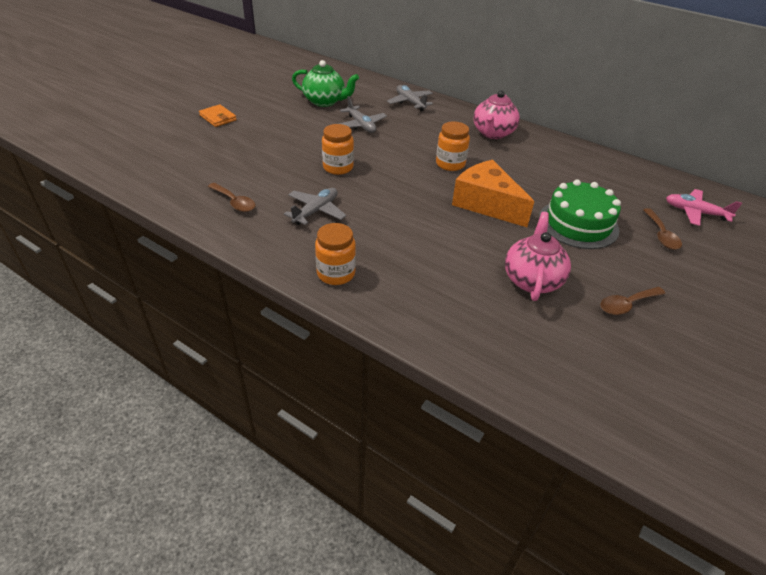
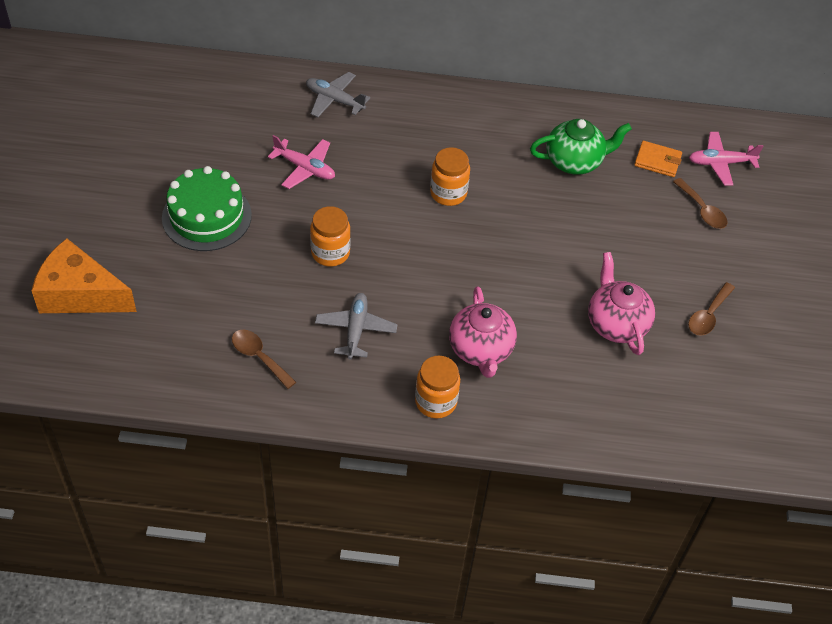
camera: 30 degrees left, 10 degrees up
orange wallet [199,104,237,127] -> orange wallet moved to [634,141,682,177]
brown spoon [208,183,255,212] -> brown spoon turned 150 degrees counterclockwise [232,330,296,389]
green teapot [292,60,359,107] -> green teapot moved to [530,119,632,174]
grey plane [339,96,387,133] -> pink plane [268,135,335,189]
orange cheese [452,160,534,227] -> orange cheese moved to [31,238,137,313]
pink teapot [473,91,520,139] -> pink teapot moved to [449,286,517,378]
green cake [539,179,621,249] -> green cake moved to [162,166,252,251]

